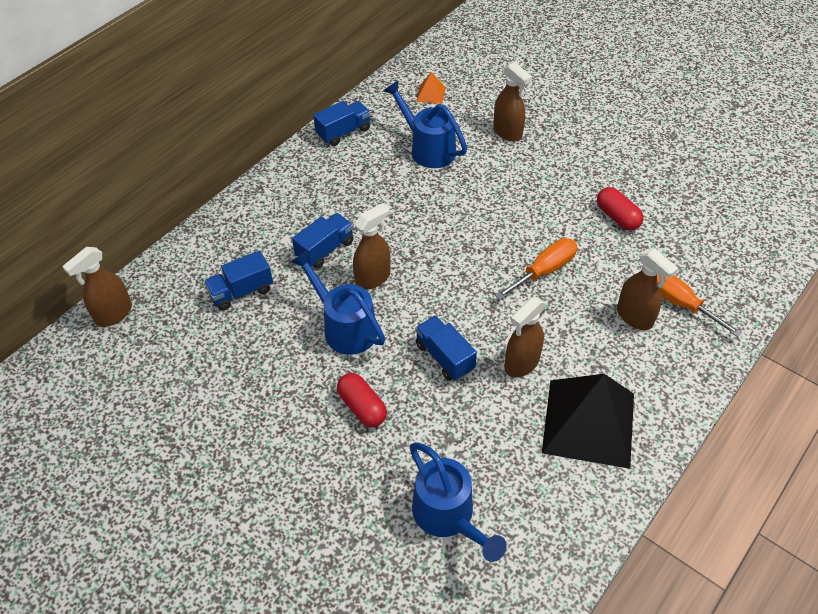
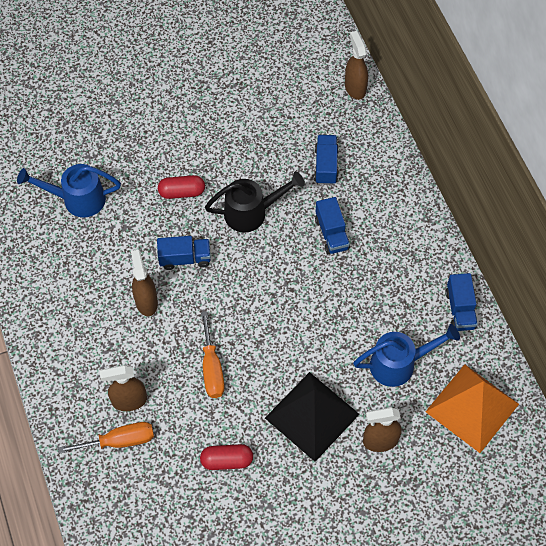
camera: 120 degrees right, 10 degrees up
blue watering can [291,250,385,355] -> black watering can [205,171,305,233]
brown spray bottle [353,203,391,290] -> none
orange pyramid [416,72,446,104] -> orange pyramid [425,364,519,453], size x2.42
black pyramid [542,374,634,469] -> black pyramid moved to [265,372,360,462]

